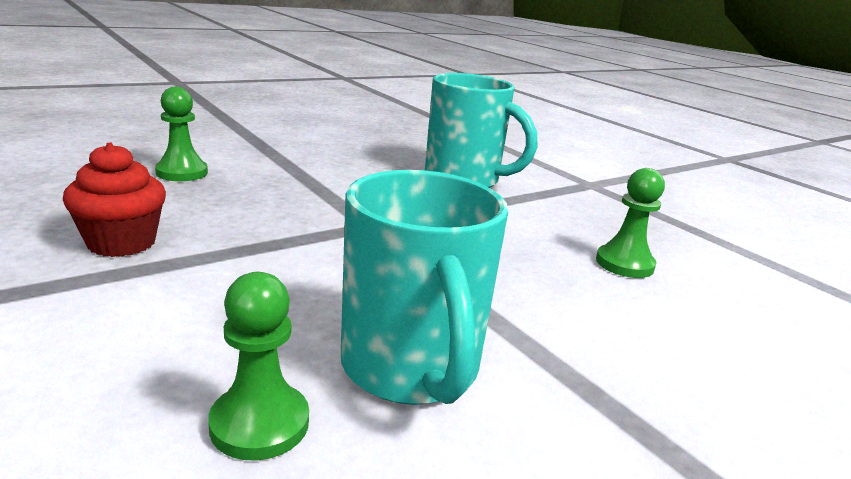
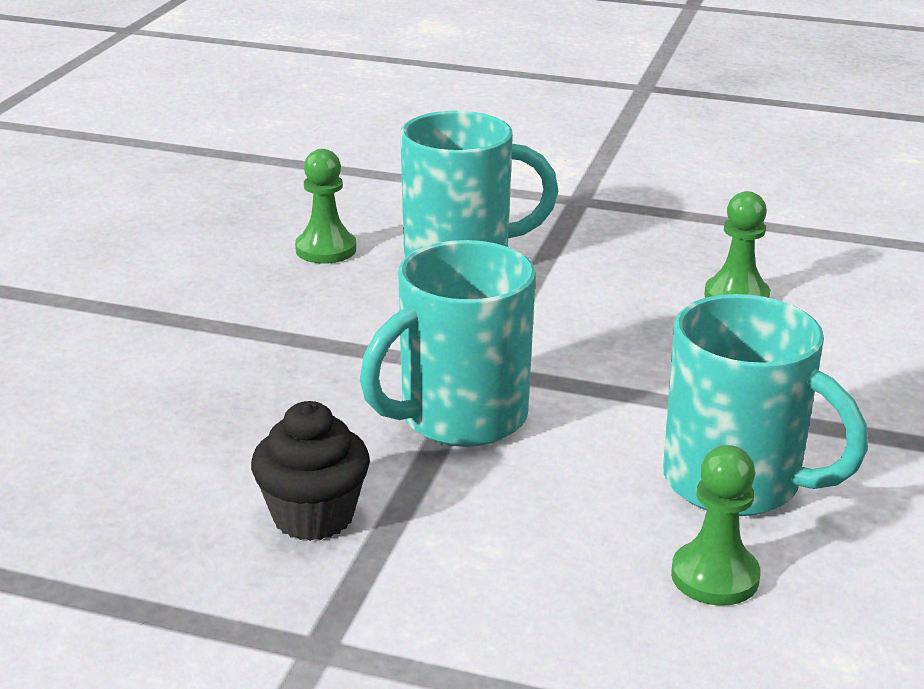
camera: 35 degrees left, 5 degrees up
red cupcake [63,142,166,257] -> black cupcake [251,401,370,541]
green pawn [155,87,208,181] -> green pawn moved to [295,149,356,264]
none -> turquoise mug [360,240,536,447]

